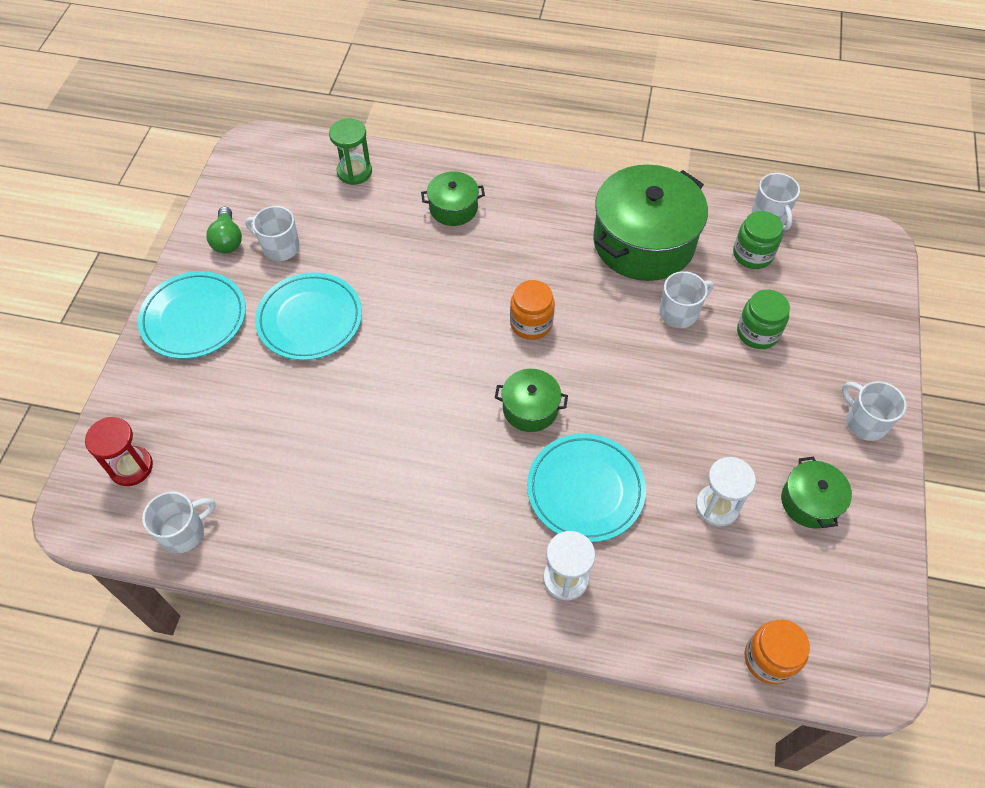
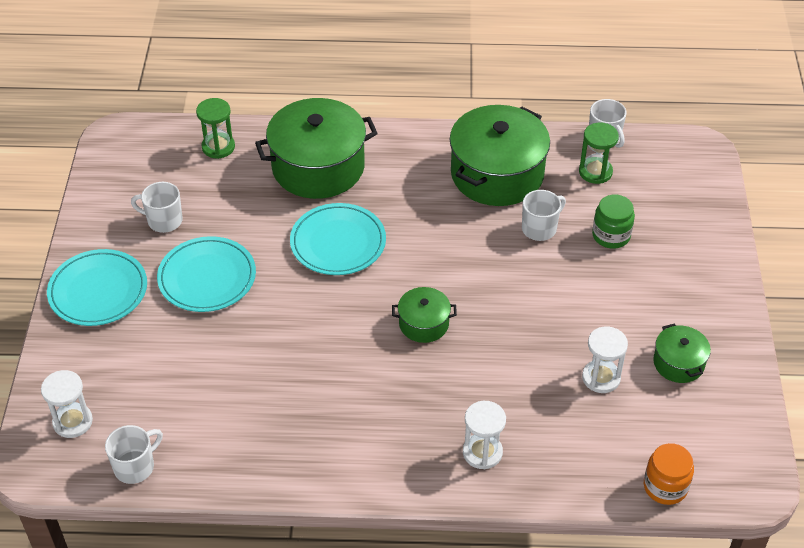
camera: 10 degrees left, 10 degrees down
red hourglass [85,417,153,486] -> white hourglass [41,370,93,438]
green light bulb [206,207,242,254] -> none
green pot [421,171,485,226] -> green pot [255,98,378,199], size x2.05
orange jar [510,280,555,340] -> none
turquoise plate [527,434,646,542] -> turquoise plate moved to [290,203,386,275]
green jar [733,211,783,269] -> green hourglass [579,123,619,184]
white mug [842,381,907,441] -> none

